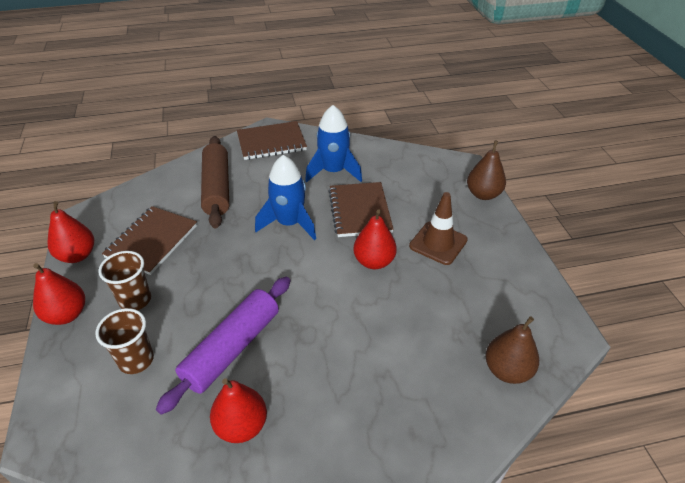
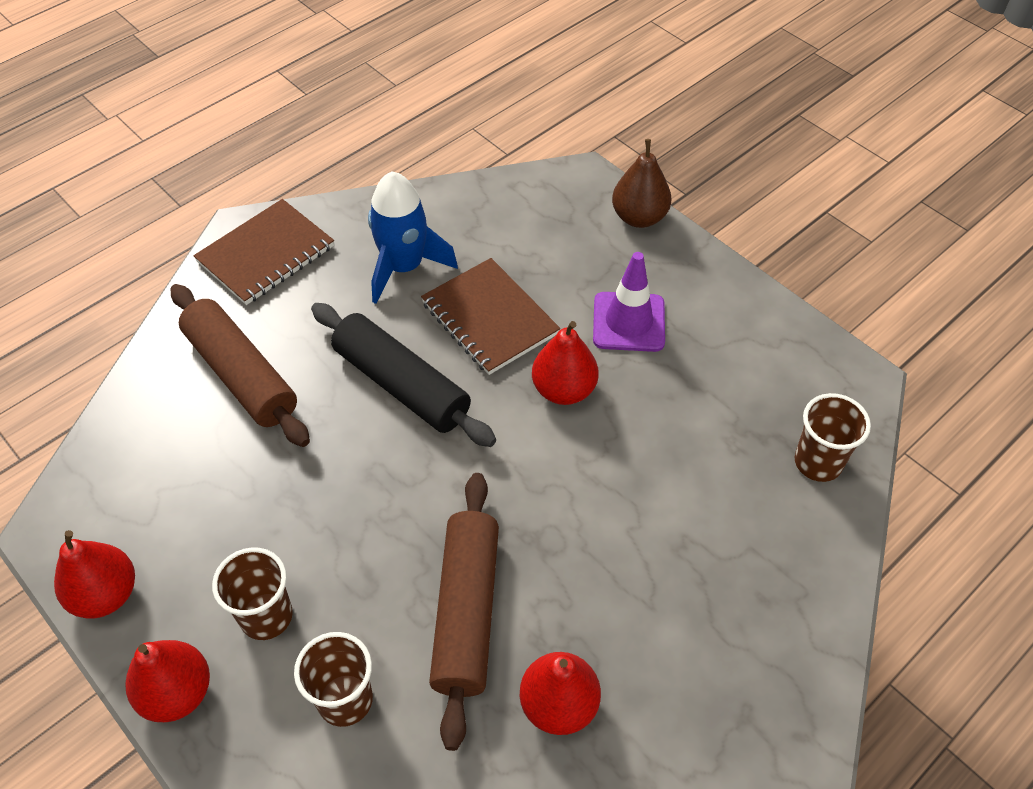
camera: 30 degrees left, 10 degrees up
brown notebook [102,206,197,275] -> none
purple rolling pin [156,277,290,415] -> brown rolling pin [429,473,499,751]
blue rocket [255,155,316,240] -> black rolling pin [311,303,496,447]
brown traffic cone [409,192,468,265] -> purple traffic cone [593,252,665,352]
brown pear [486,316,539,384] -> brown cup [795,393,871,482]

